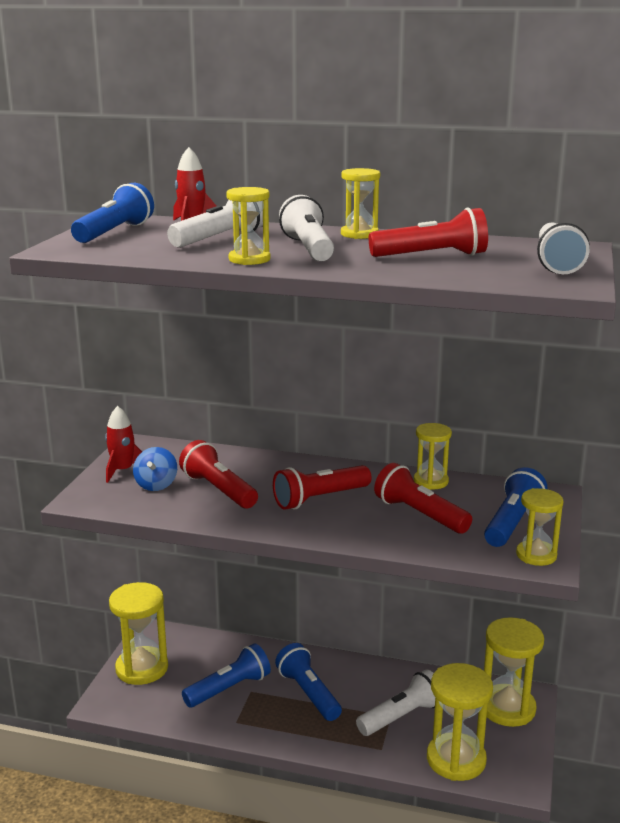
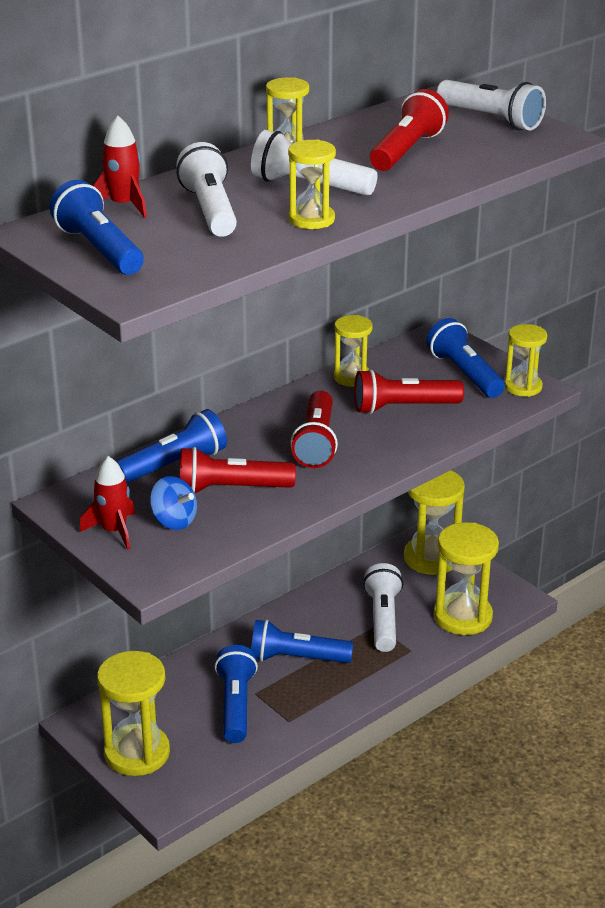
camera: 55 degrees left, 10 degrees up
none -> blue flashlight [116,409,227,483]

